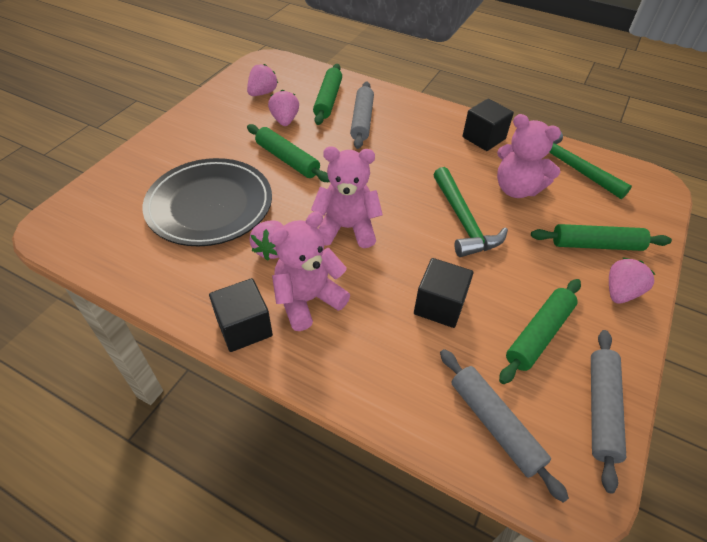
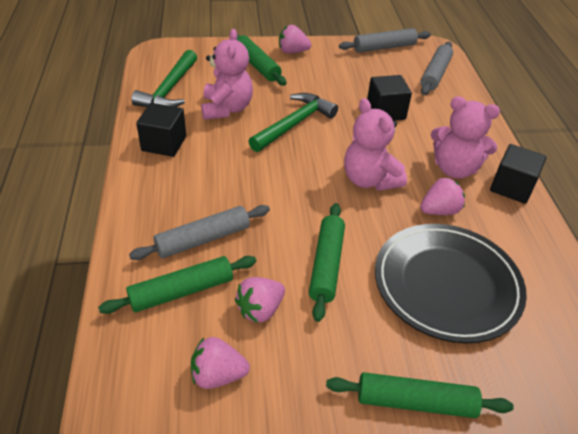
camera: 125 degrees left, 5 degrees down
green rolling pin [499,279,581,384] -> green rolling pin moved to [326,372,514,418]

